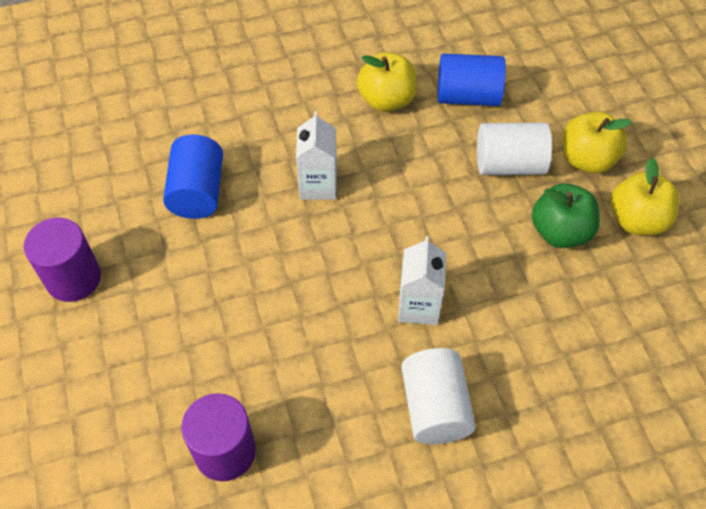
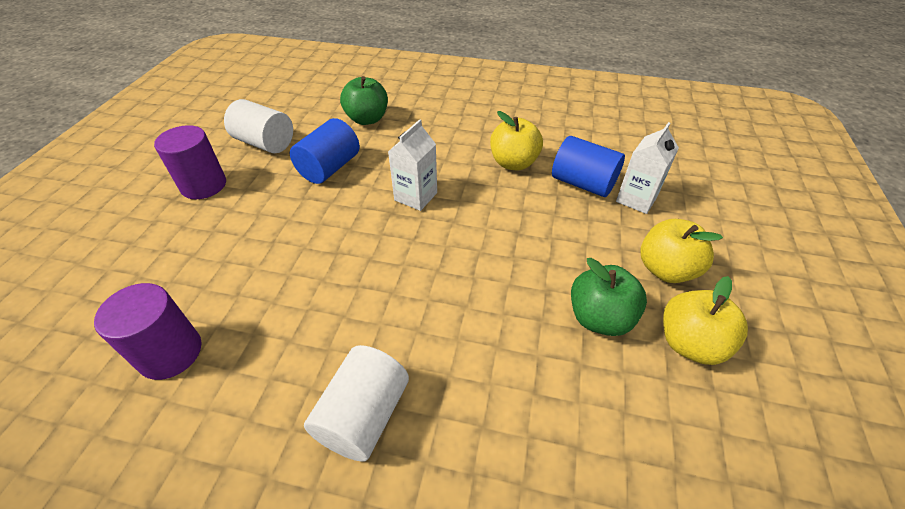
camera: 30 degrees right, 10 degrees down
white carton [398,236,446,325] -> white carton moved to [616,122,679,214]
white cylinder [477,123,552,175] -> white cylinder moved to [224,99,293,153]
none -> green apple [340,76,388,125]

